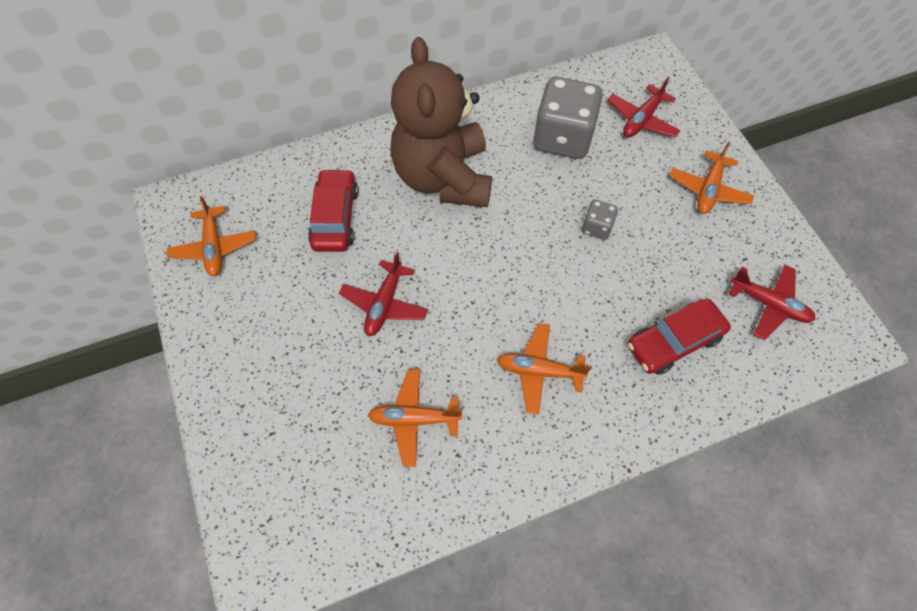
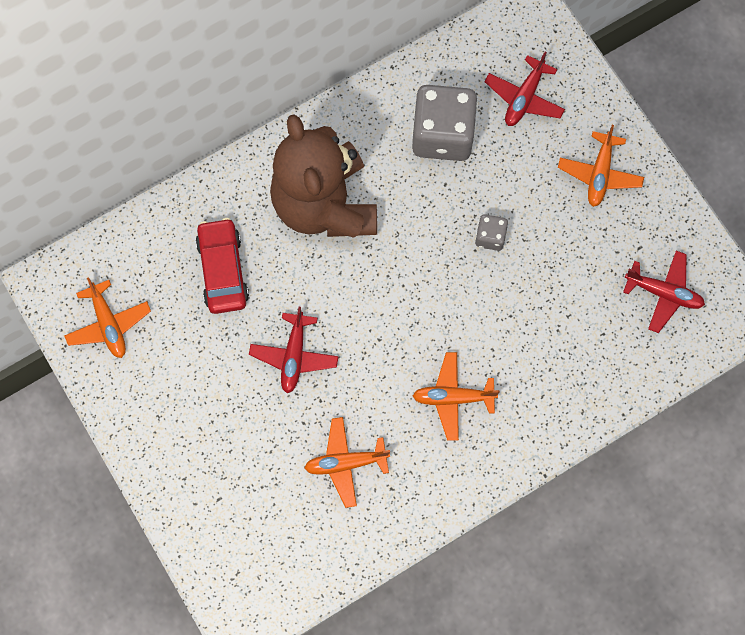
camera: 10 degrees left, 10 degrees up
red car [628,299,731,375] -> none

